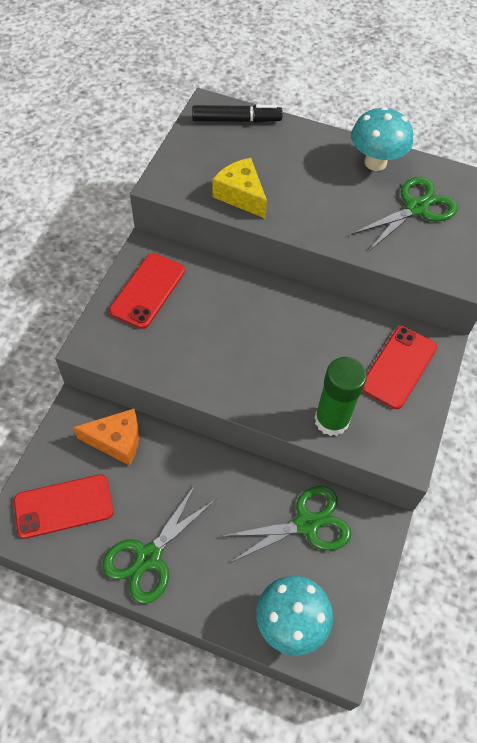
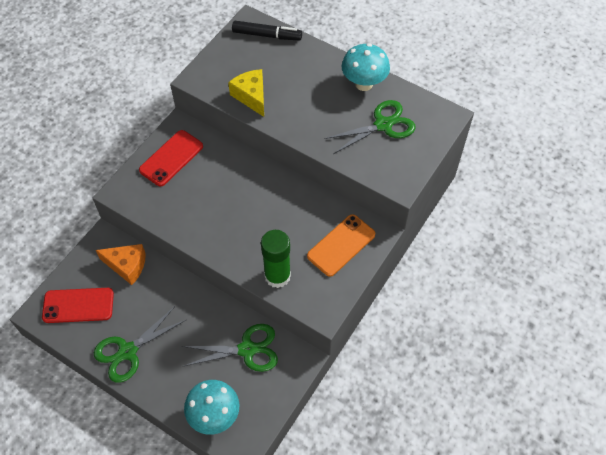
camera: 15 degrees right, 0 degrees up
red phone [363,326,437,409] -> orange phone [307,214,375,277]

